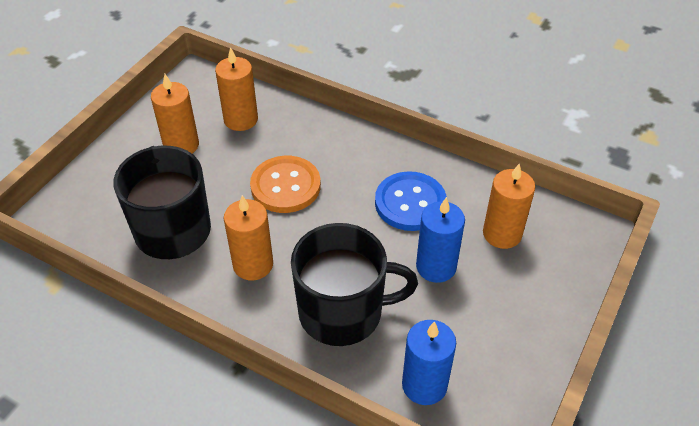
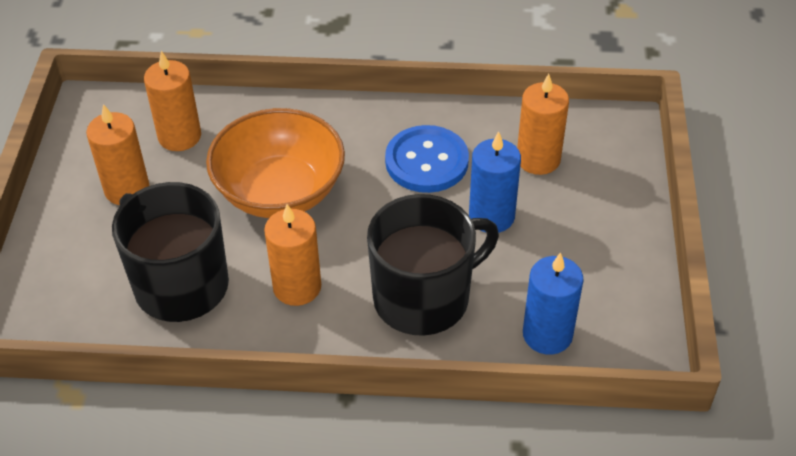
camera: 25 degrees left, 0 degrees up
orange button [250,156,321,213] -> orange bowl [206,108,345,218]

